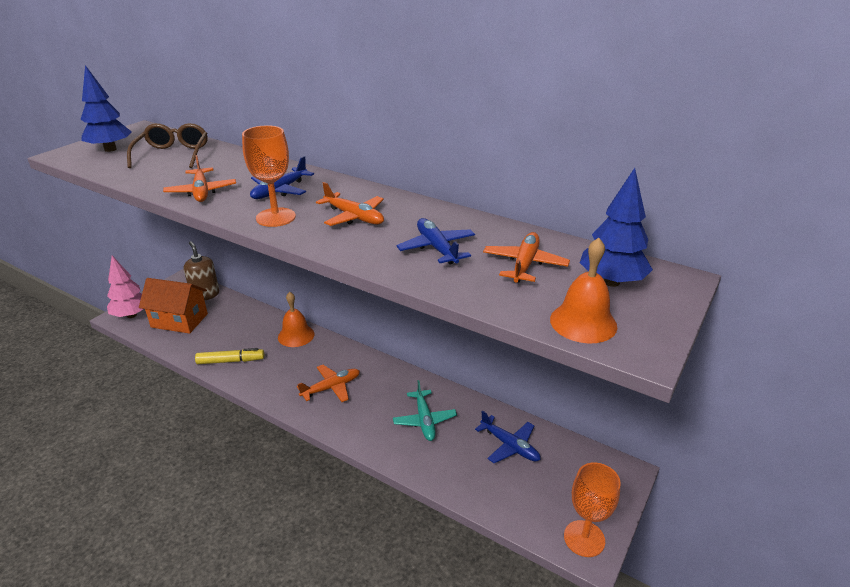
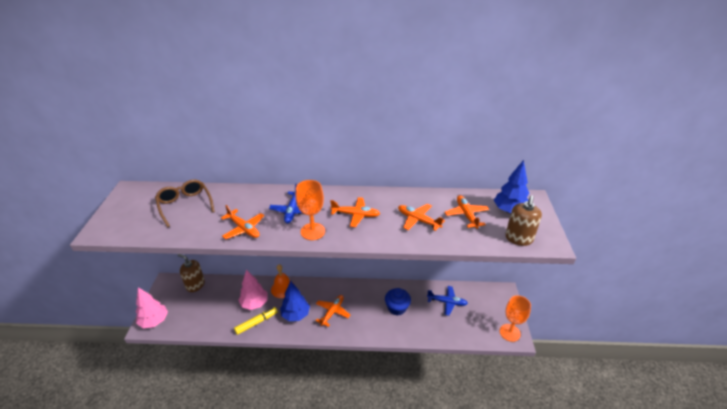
camera: 30 degrees left, 5 degrees up
blue tree [81,65,132,152] -> blue tree moved to [280,281,310,321]
orange house [139,278,208,334] -> none
turquoise plane [393,380,457,441] -> blue cupcake [385,288,411,315]
blue plane [396,218,475,264] -> orange plane [398,204,445,231]
orange bell [550,238,617,343] -> brown soap dispenser [505,196,542,246]
none -> pink tree [238,269,268,310]

